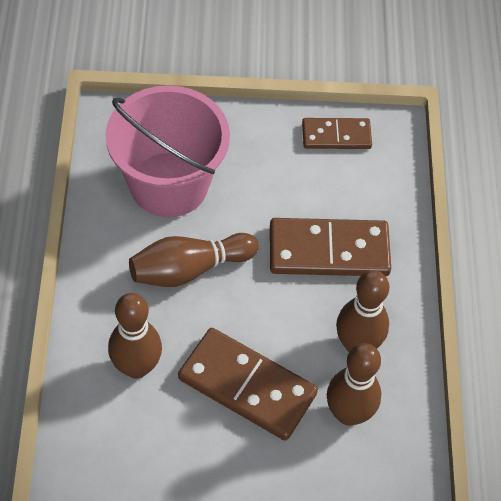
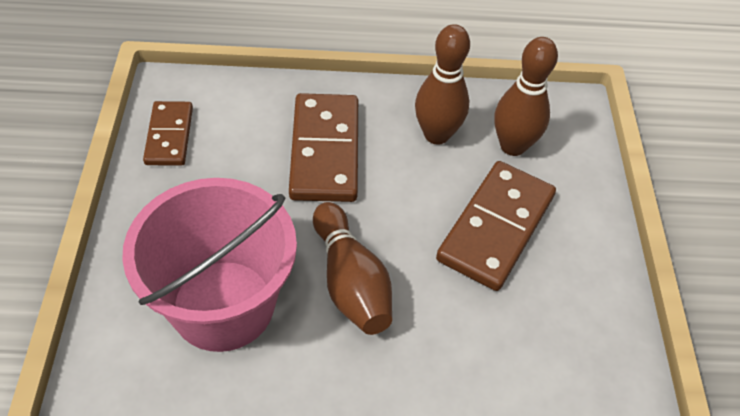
camera: 90 degrees left, 5 degrees down
brown bowling pin [108,293,162,379] -> none

